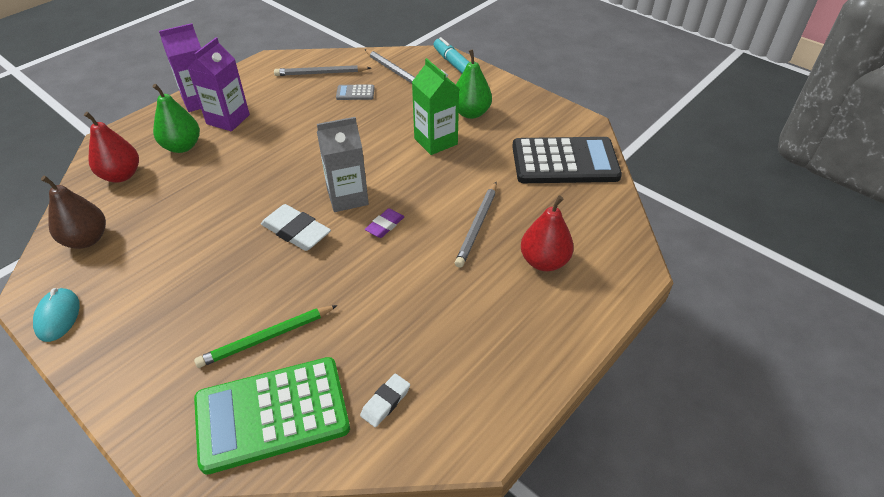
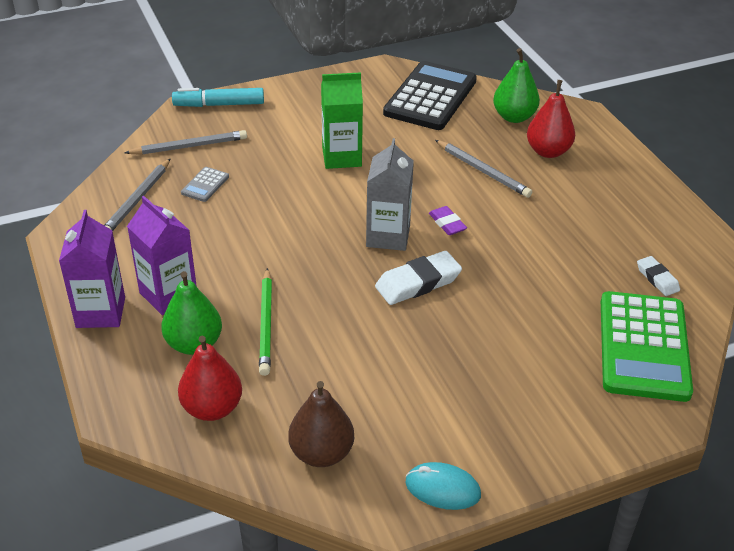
camera: 65 degrees left, 5 degrees down
green pencil [194,305,338,368] -> green pencil moved to [259,268,272,376]
green pear [456,49,492,119] -> green pear moved to [493,48,540,123]

